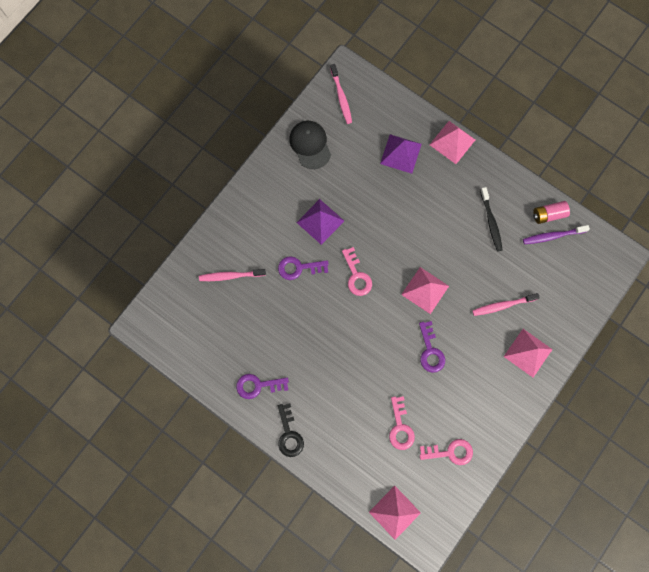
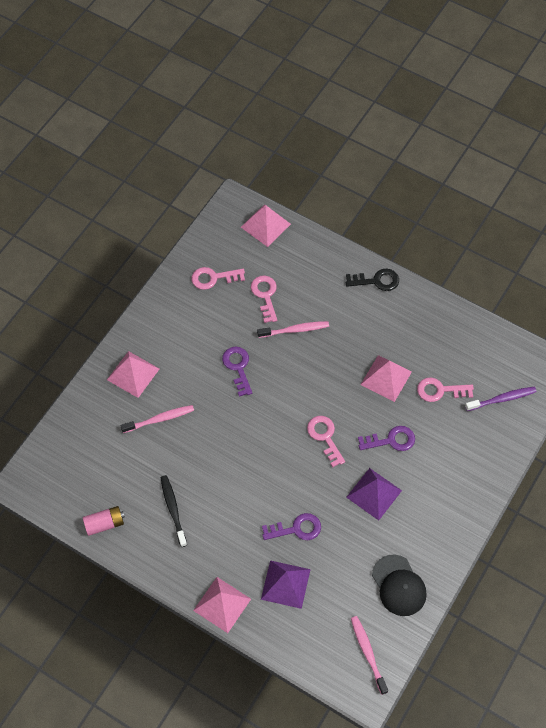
camera: 175 degrees right, 15 degrees down
pink toothbrush [199,269,266,281] -> pink toothbrush moved to [257,321,329,338]
purple key [236,374,289,399] -> purple key moved to [262,513,321,540]
black key [278,403,304,457] -> black key turned 105 degrees clockwise [346,269,399,291]
pink pyramid [401,267,449,314] -> pink pyramid moved to [361,355,412,402]
purple toothbrush [523,225,590,244] -> purple toothbrush moved to [465,387,536,411]
none -> pink key [417,377,474,402]

